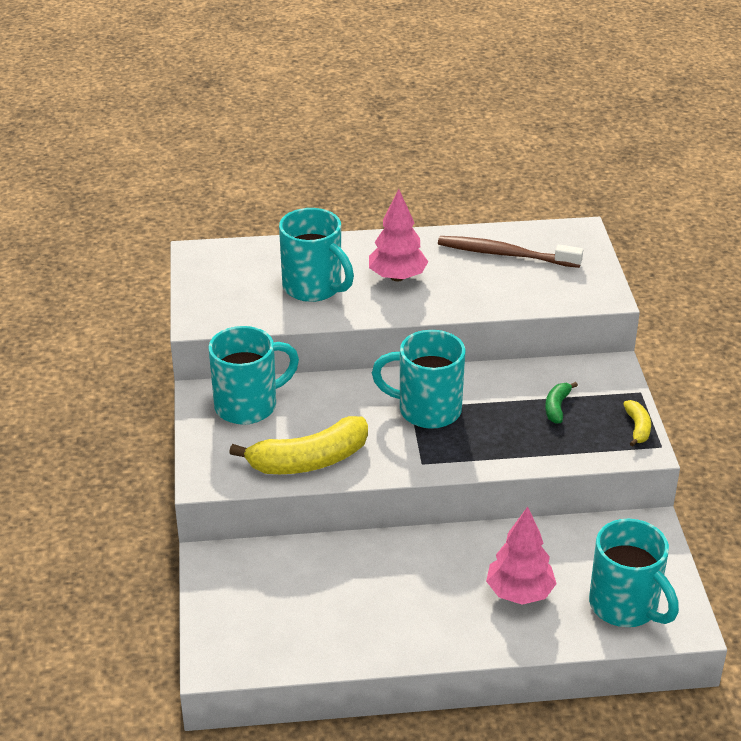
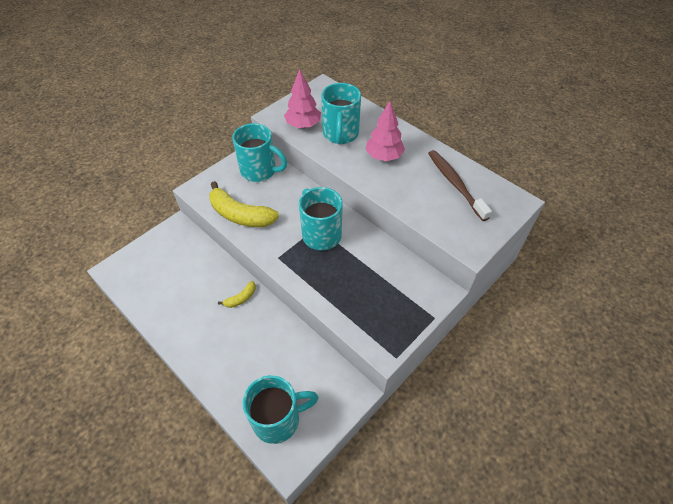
camera: 50 degrees right, 15 degrees up
pink tree [486,507,557,605] -> pink tree moved to [284,69,321,128]
green banana [545,382,578,424] -> none
turquoise mug [589,519,679,627] -> turquoise mug turned 120 degrees counterclockwise [243,375,319,444]
yellow banana [623,400,651,447] -> yellow banana moved to [218,281,256,308]

